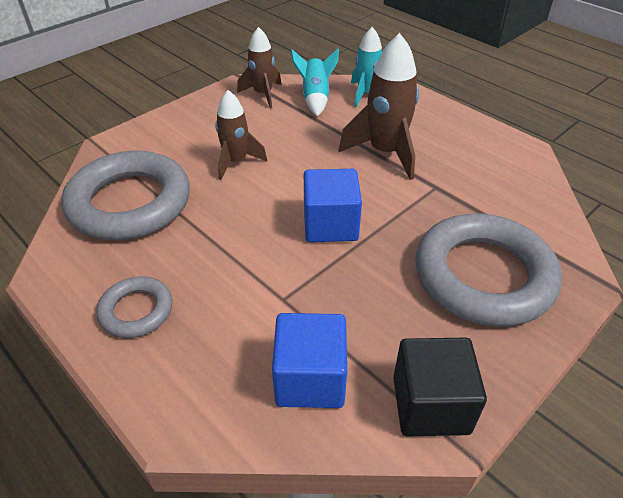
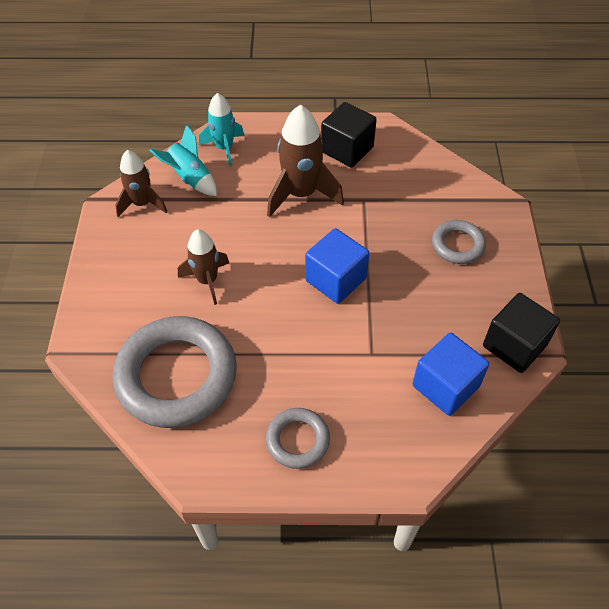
camera: 45 degrees left, 10 degrees up
grey ring [415,213,562,327] -> grey ring [432,220,486,264], size x0.50
none -> black cube [321,102,377,168]

